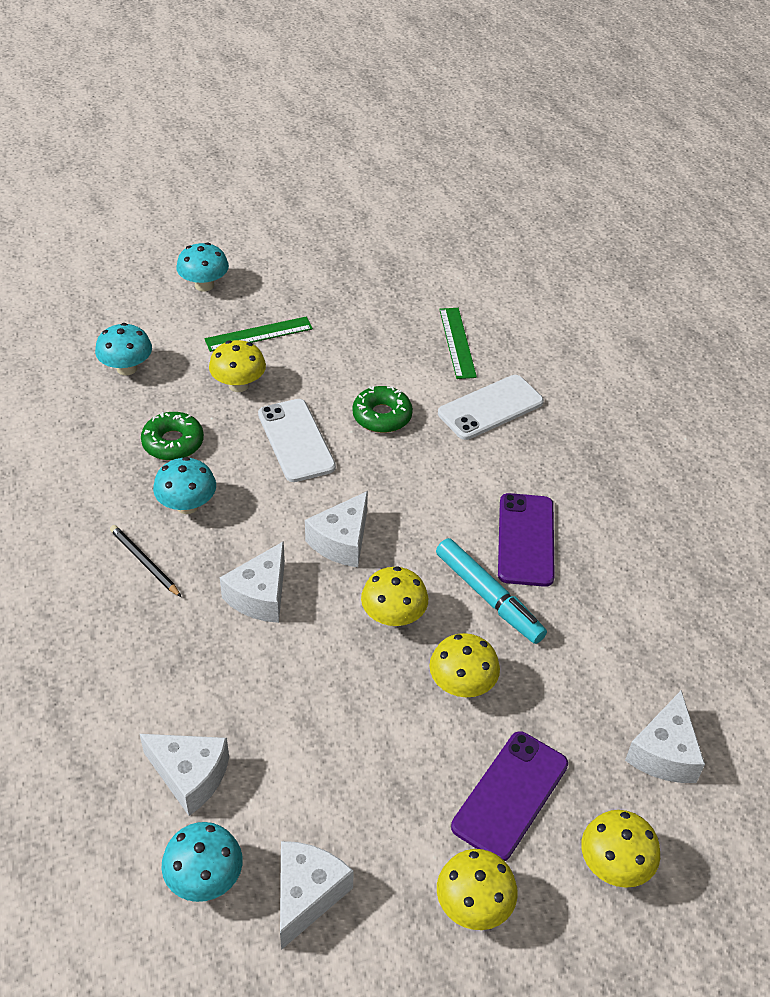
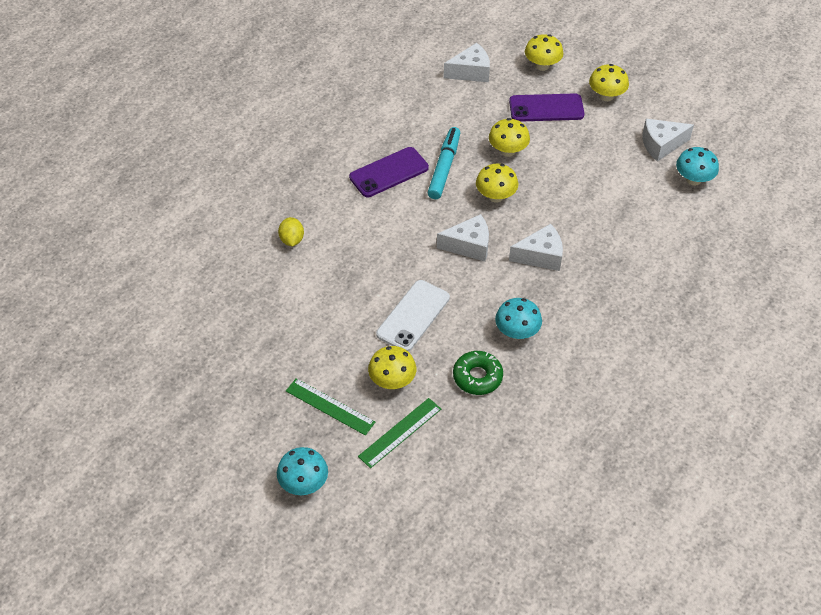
camera: 125 degrees left, 5 degrees up
turquoise mushroom [95,323,152,375] -> none
black pencil [110,525,181,597] -> none
white cheese [140,734,229,816] -> none
green donut [352,386,413,433] -> none
white phone [438,375,544,440] -> yellow lemon [278,217,304,246]
green ruler [439,308,477,379] -> green ruler moved to [358,398,441,468]

